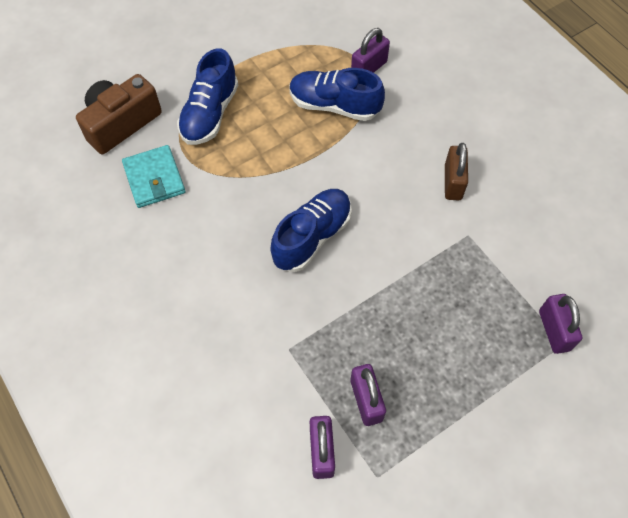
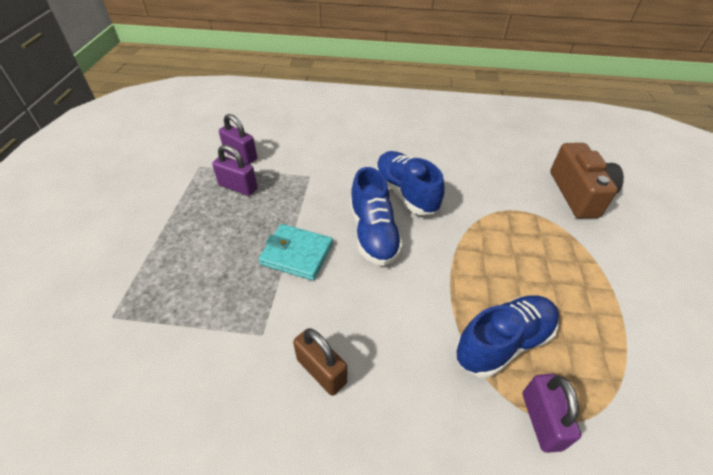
camera: 130 degrees right, 15 degrees down
turquoise wallet [122,145,186,208] -> turquoise wallet moved to [258,224,333,281]
blue shoe [177,48,238,145] -> blue shoe moved to [376,151,445,215]
purple padlock [539,294,582,354] -> none

